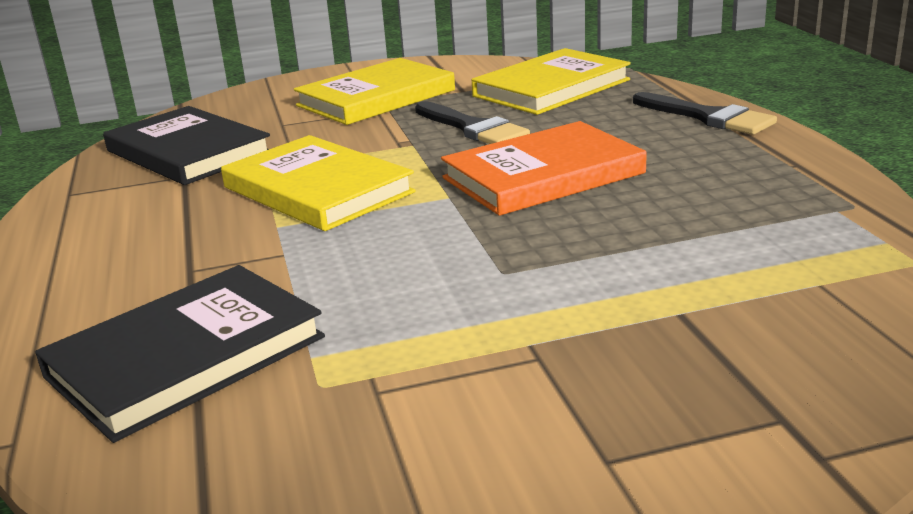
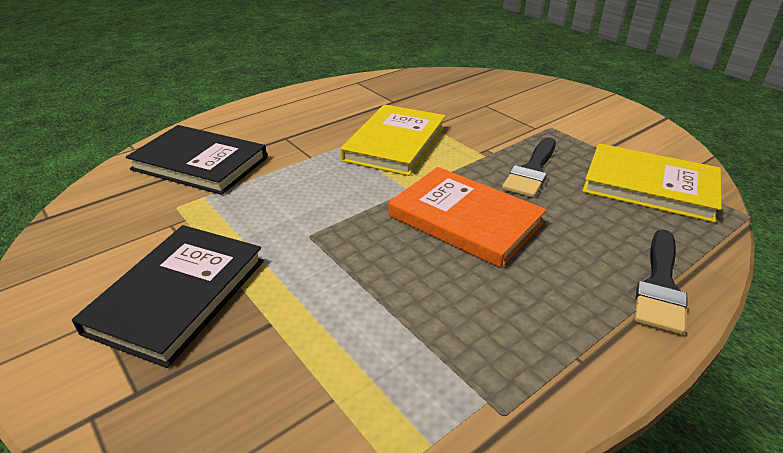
camera: 65 degrees right, 10 degrees up
black book [103,106,270,185] -> black book moved to [72,225,264,368]
yellow book [294,58,455,125] -> none

